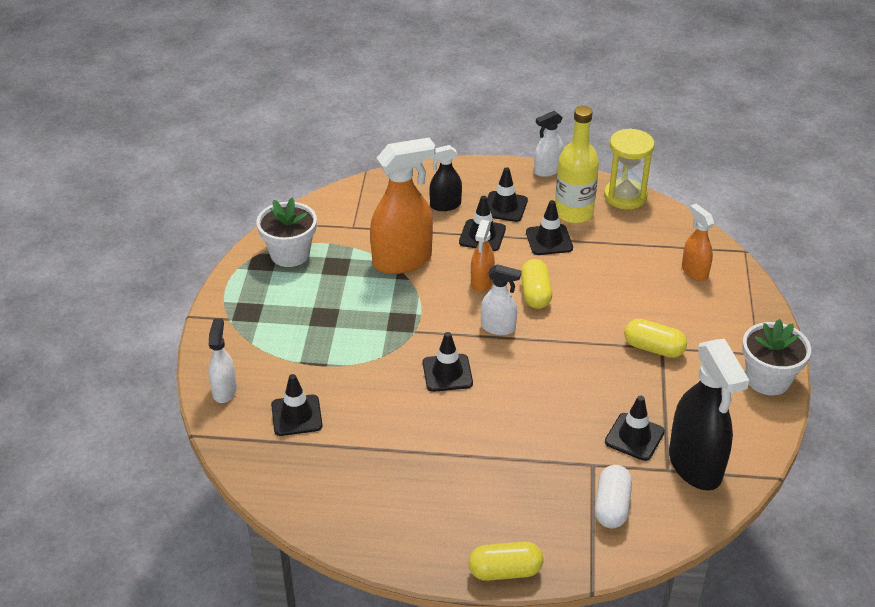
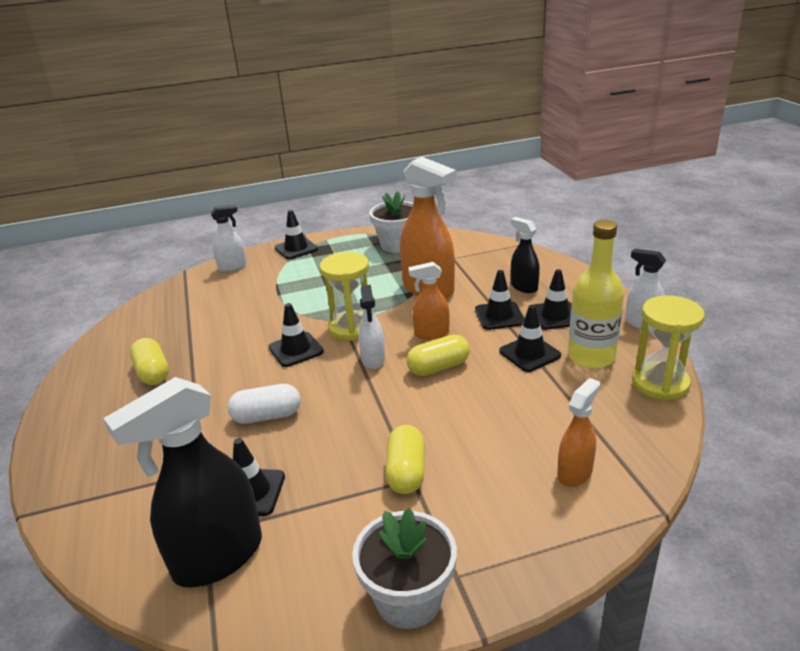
camera: 70 degrees right, 10 degrees down
black traffic cone [271,374,323,436] -> black traffic cone moved to [275,210,318,260]
yellow capsule [468,542,543,581] -> yellow capsule moved to [130,338,169,385]
white capsule [595,465,632,528] -> white capsule moved to [227,384,301,424]
none -> yellow hourglass [320,252,369,341]

